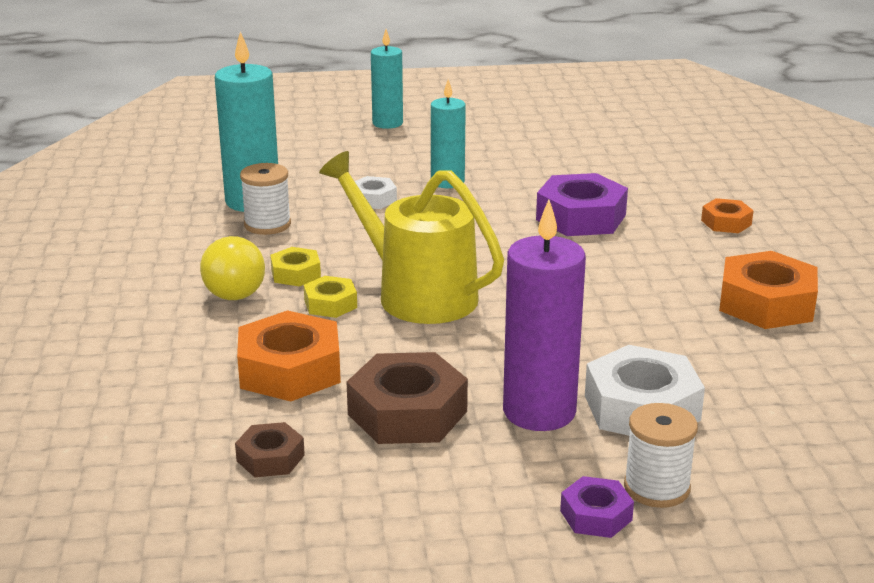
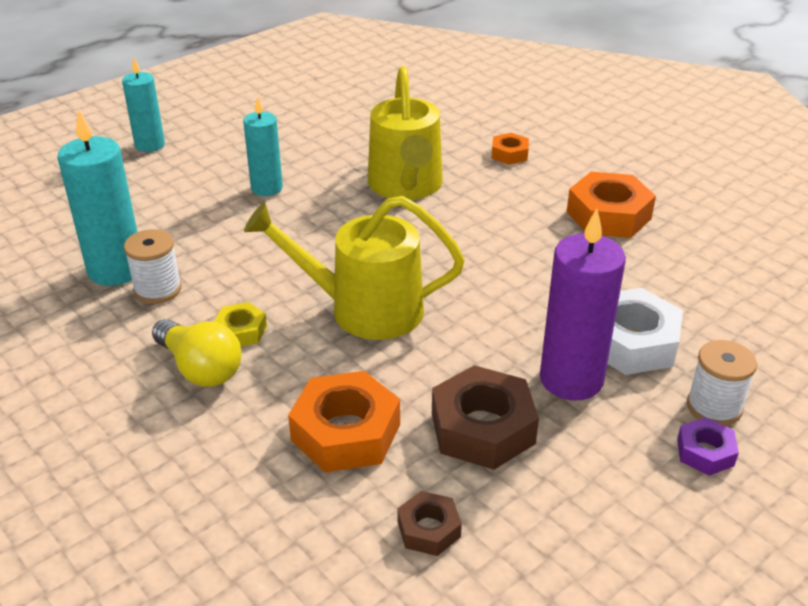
camera: 35 degrees left, 10 degrees up
yellow nut [304,276,357,318] -> none
white nut [355,176,397,209] -> none
purple nut [536,173,628,236] -> yellow watering can [368,66,443,200]

